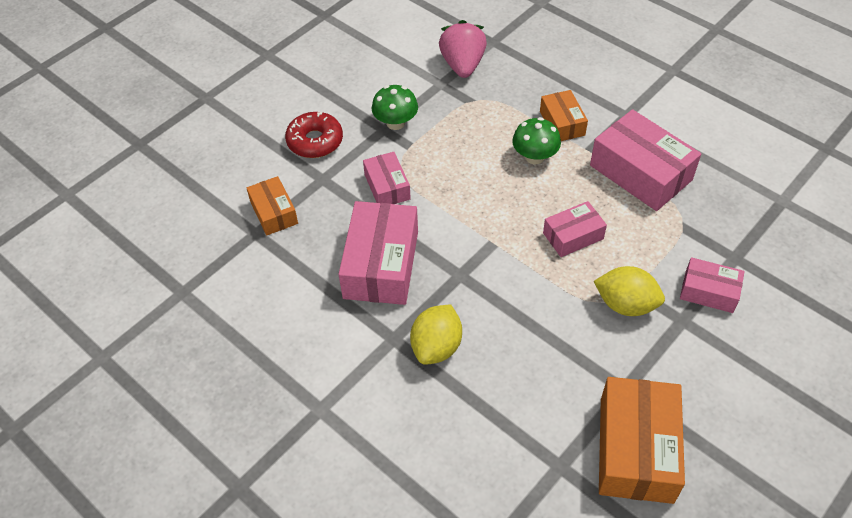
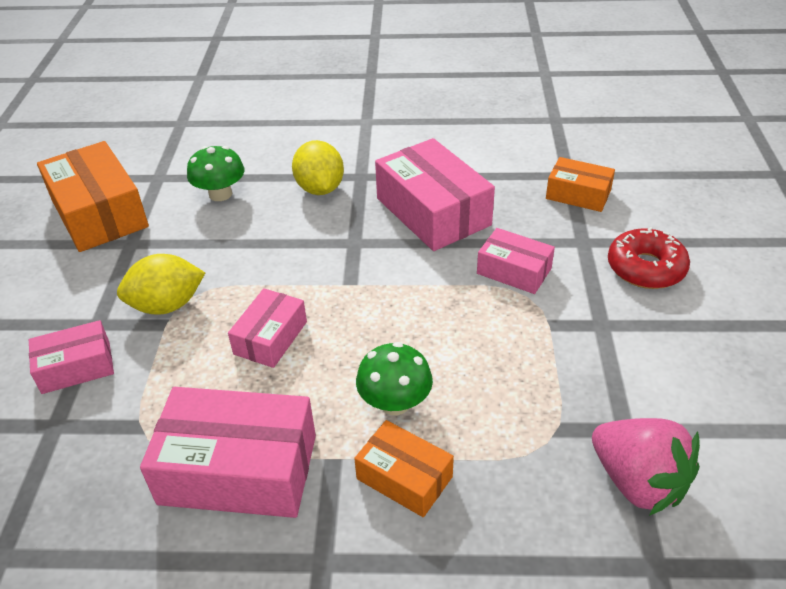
camera: 140 degrees right, 10 degrees down
green mushroom [372,85,418,130] -> green mushroom moved to [187,146,244,201]

